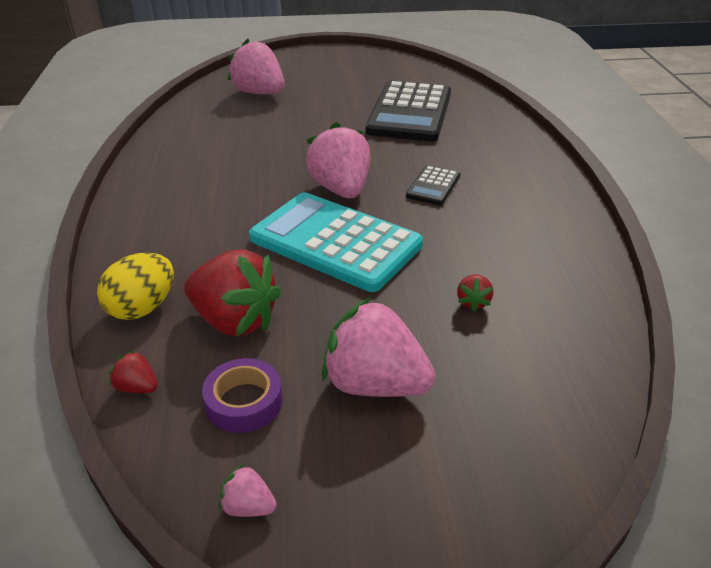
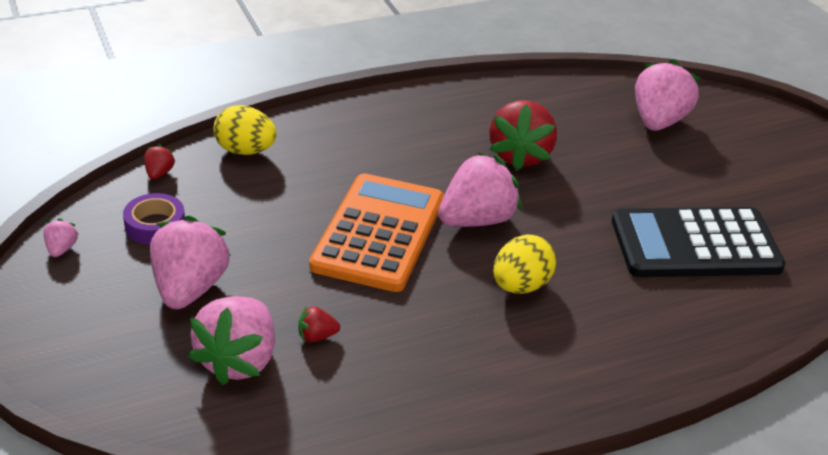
camera: 70 degrees right, 0 degrees up
red strawberry [184,249,281,336] -> red strawberry moved to [489,100,557,171]
turquoise calculator [249,192,423,292] -> orange calculator [309,173,444,292]
black calculator [406,165,461,205] -> yellow egg [493,234,556,294]
none -> pink strawberry [188,296,275,385]

